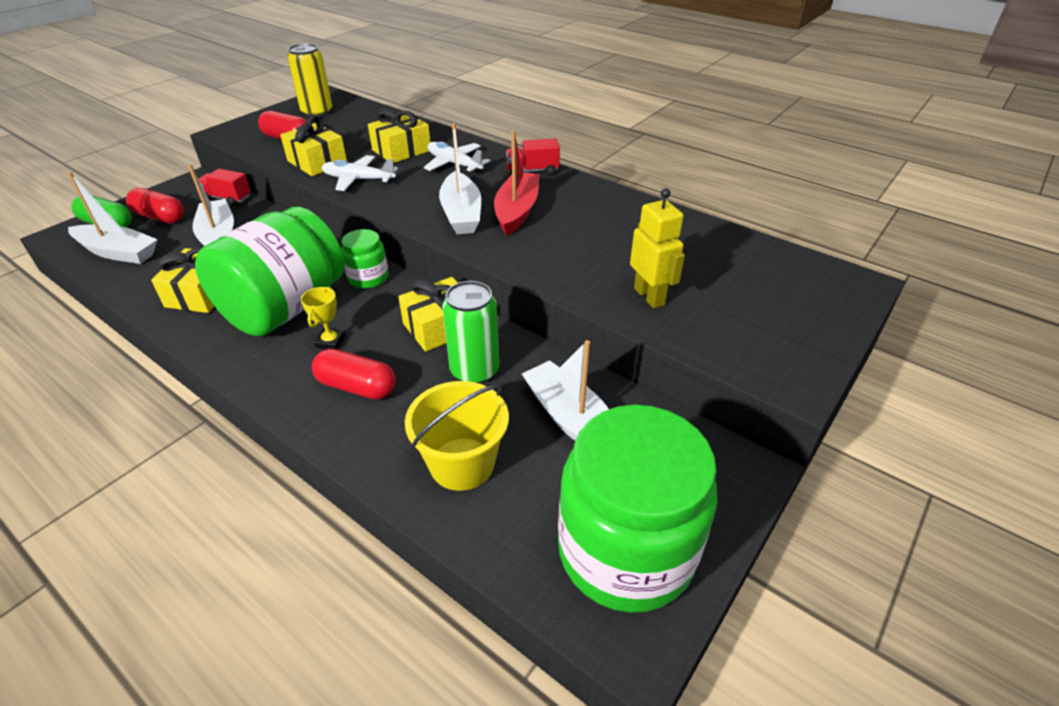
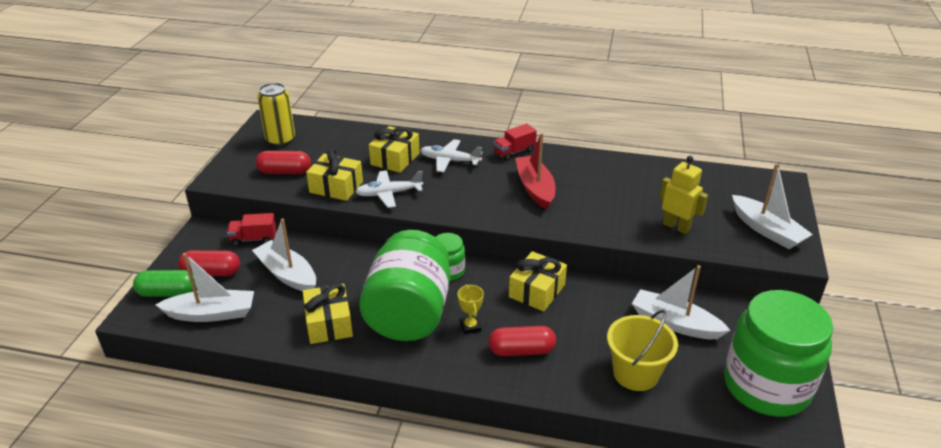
camera: 25 degrees left, 5 degrees down
white boat [439,123,481,234] -> white boat moved to [732,163,813,249]
green can [442,281,499,384] -> none

